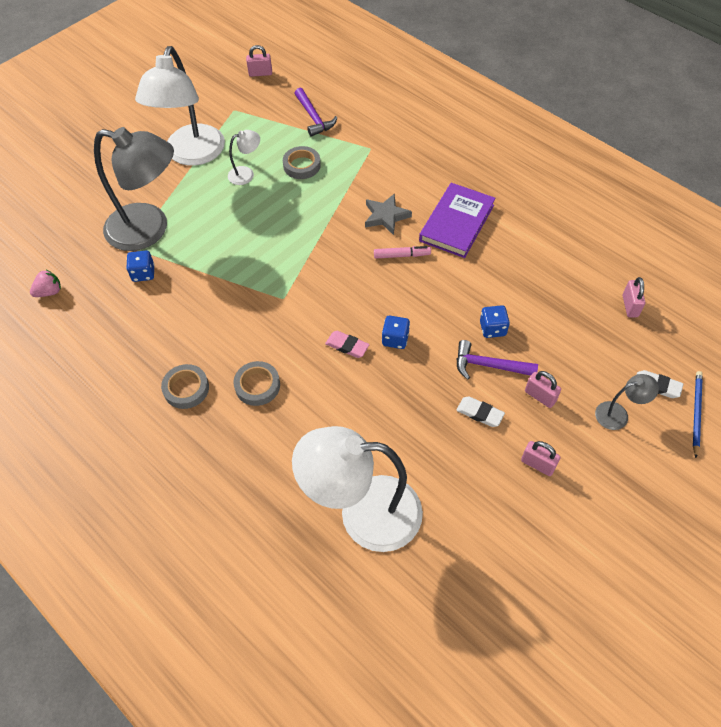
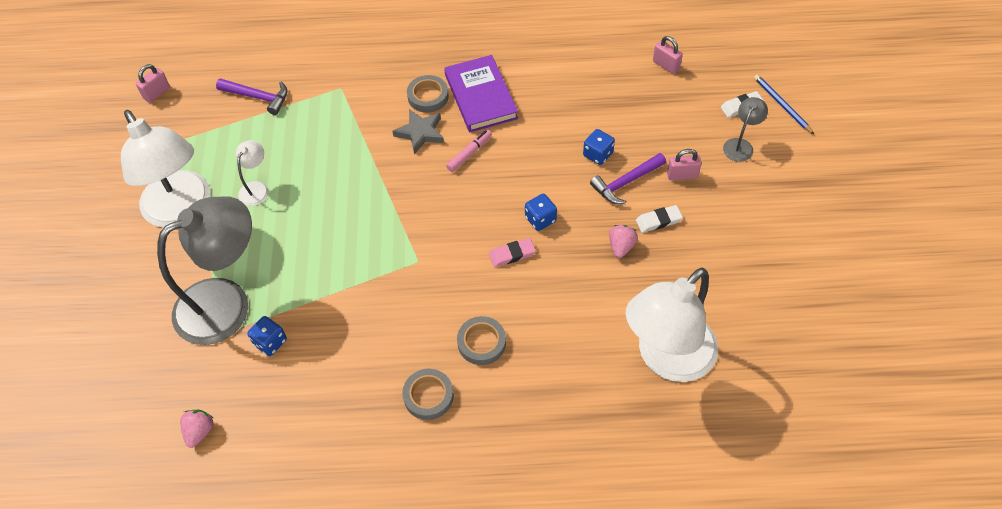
camera: 45 degrees left, 0 degrees up
grey tape [283,146,321,179] -> grey tape moved to [407,75,449,113]
pink padlock [521,441,561,476] -> none
none -> pink strawberry [609,225,638,258]

